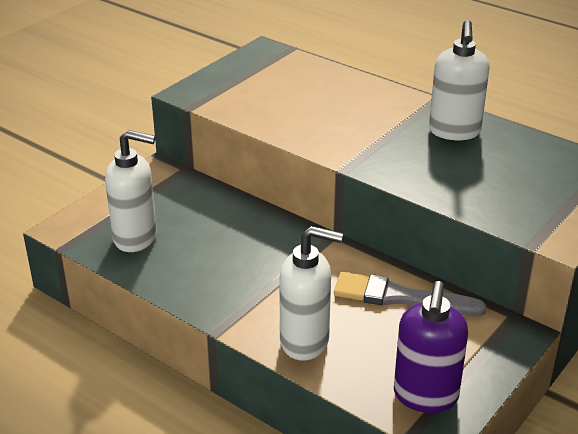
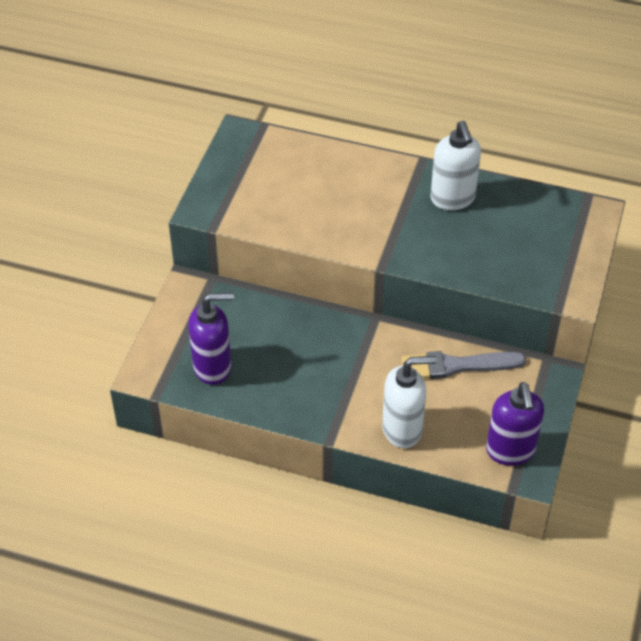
camera: 20 degrees left, 15 degrees up
white soap dispenser [105,130,157,252] -> purple soap dispenser [188,292,234,385]

